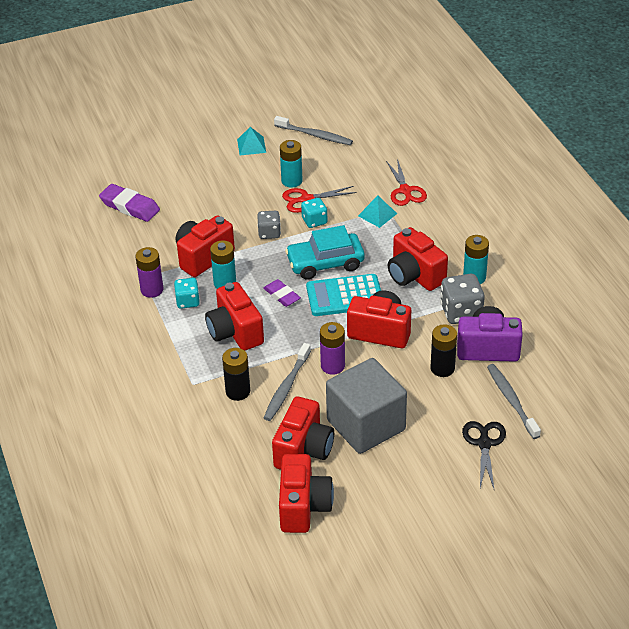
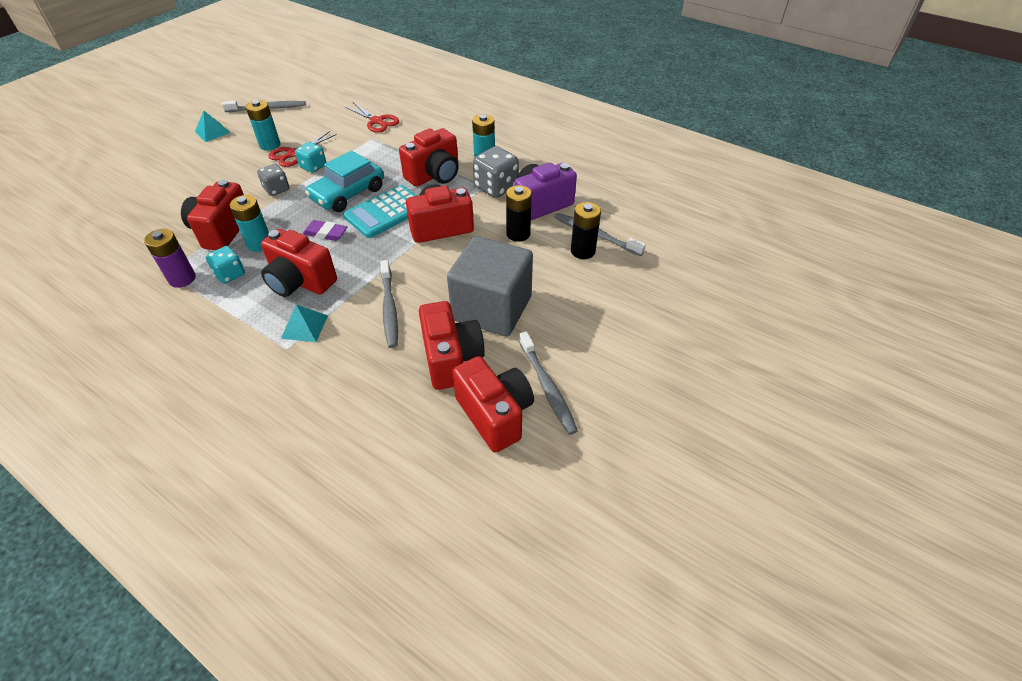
camera: 35 degrees left, 5 degrees up
purple eraser [99,184,160,222] -> none
black battery [222,348,250,401] -> black battery moved to [571,202,601,259]
purple battery [320,322,345,375] -> none
turquoise pyramid [358,195,397,228] -> turquoise pyramid moved to [281,304,328,342]
red camera [388,227,448,291] -> red camera turned 60 degrees counterclockwise [399,128,459,186]
black scissors [462,421,506,488] -> none
none -> grey toothbrush [519,331,578,435]

